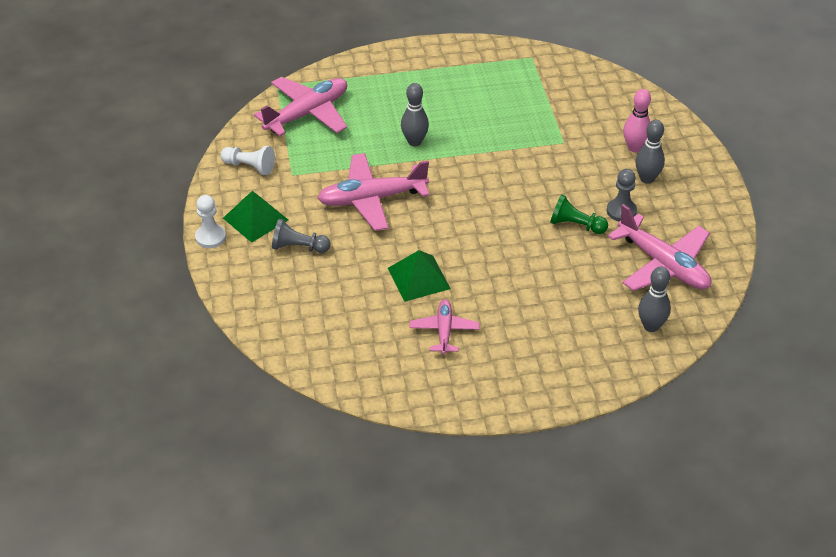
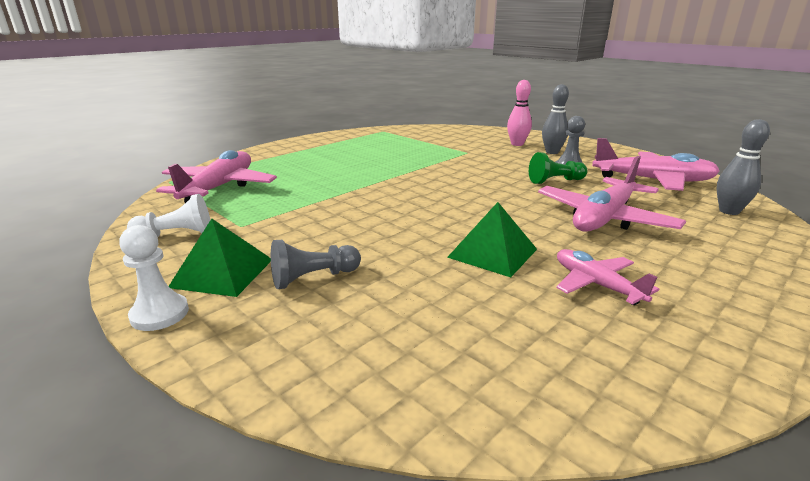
camera: 35 degrees left, 20 degrees down
pink plane [317,153,429,231] -> pink plane moved to [538,156,686,232]
grey bowling pin [401,83,429,146] -> none

